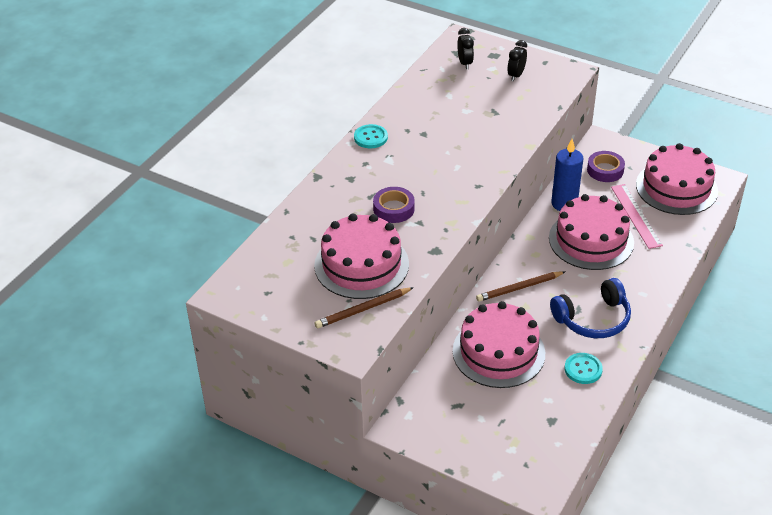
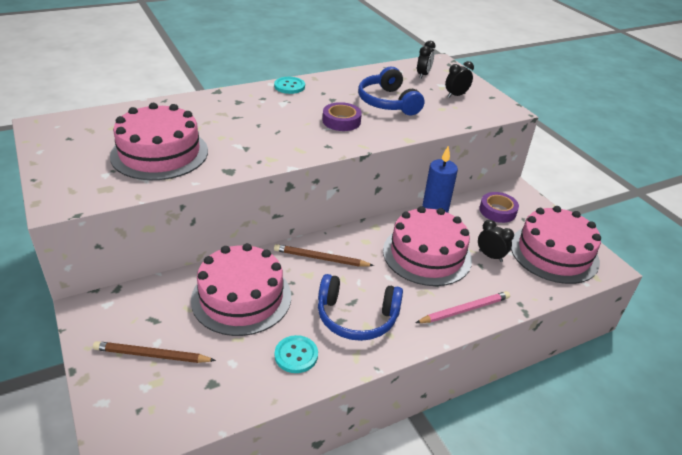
camera: 30 degrees right, 5 degrees down
brown pencil [314,287,414,328] -> brown pencil moved to [93,341,216,363]
purple tape [373,187,415,223] -> purple tape moved to [323,102,362,131]
pink ruler [611,184,663,249] -> black clock [478,220,514,262]
none -> blue headphones [358,67,424,115]
none -> pink pencil [416,291,510,323]

